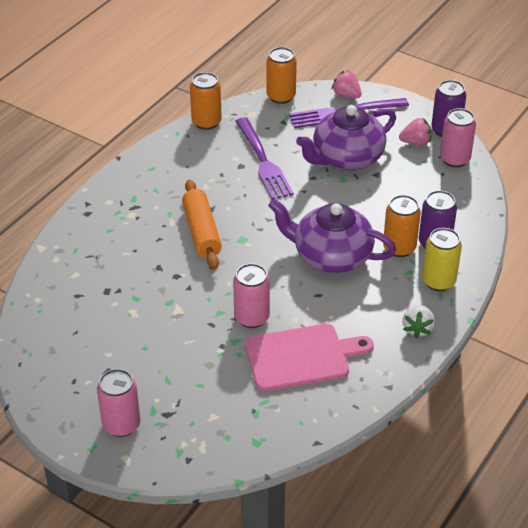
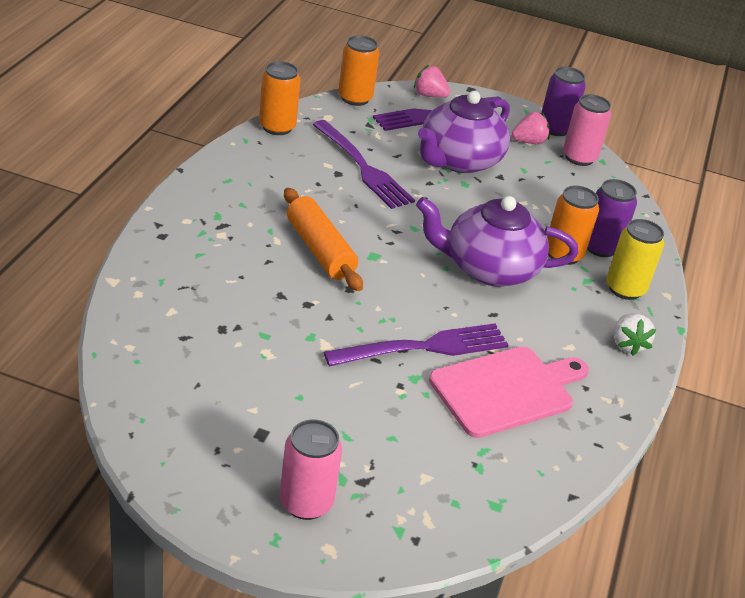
camera: 20 degrees left, 5 degrees down
pink can [233,263,270,328] -> purple fork [324,323,508,367]

